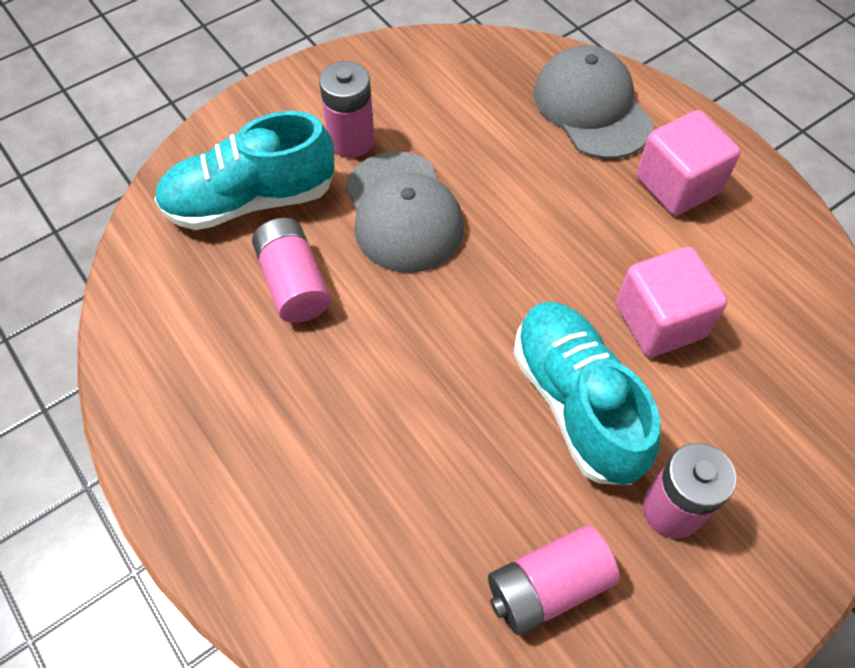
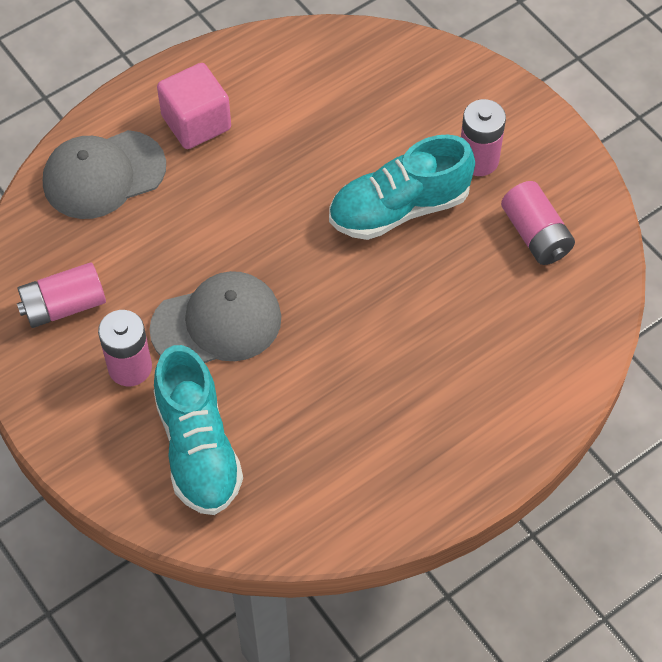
camera: 90 degrees left, 0 degrees up
pink battery [252,218,331,323] -> pink battery moved to [17,262,106,328]
pink cube [616,247,728,357] -> none

